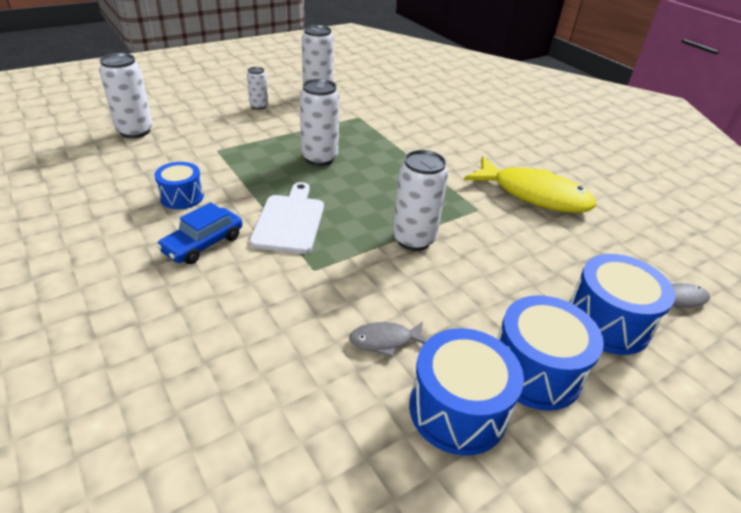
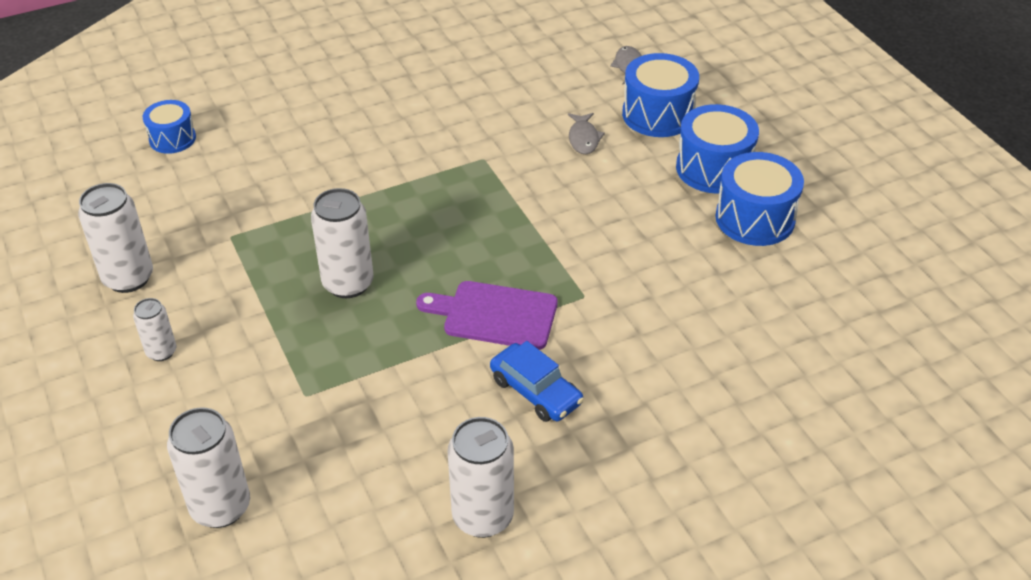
camera: 80 degrees left, 5 degrees up
blue drum [154,162,204,209] -> blue drum moved to [142,100,196,154]
white cutting board [249,182,324,254] -> purple cutting board [416,281,558,350]
grey fish [349,321,427,357] -> grey fish moved to [568,113,605,154]
white can [393,150,448,251] -> white can moved to [448,417,514,538]
yellow fish [464,156,596,213] -> none

